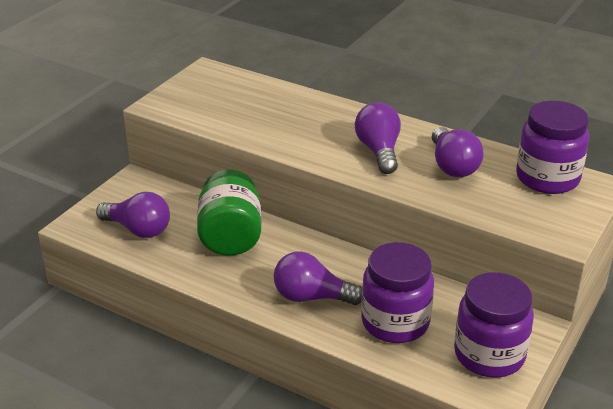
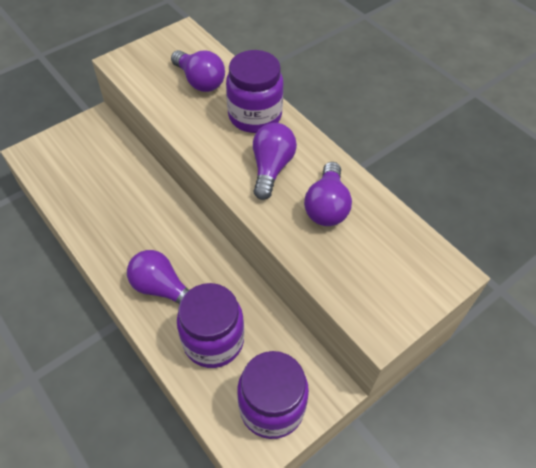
camera: 20 degrees right, 20 degrees up
purple light bulb [96,192,170,238] -> purple light bulb moved to [171,50,225,92]
green jar [197,169,261,256] -> none
purple jar [516,101,589,194] -> purple jar moved to [226,50,283,133]

